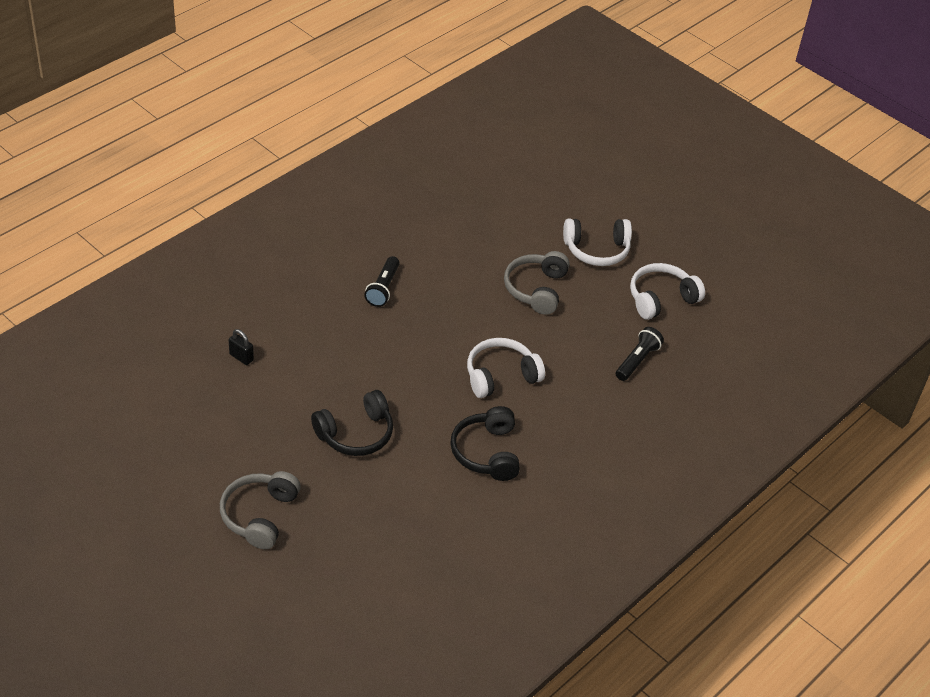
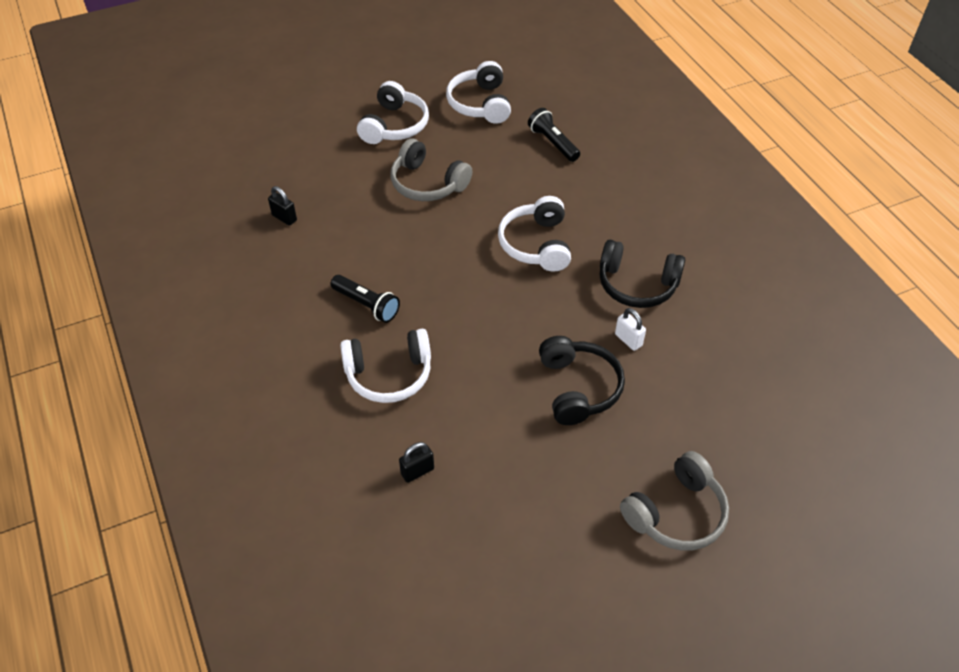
camera: 65 degrees left, 5 degrees up
grey headphones [220,471,301,549] -> grey headphones turned 75 degrees counterclockwise [620,451,729,551]
none -> black padlock [268,186,297,226]
none -> white headphones [340,329,431,403]
none -> white padlock [615,308,646,351]

